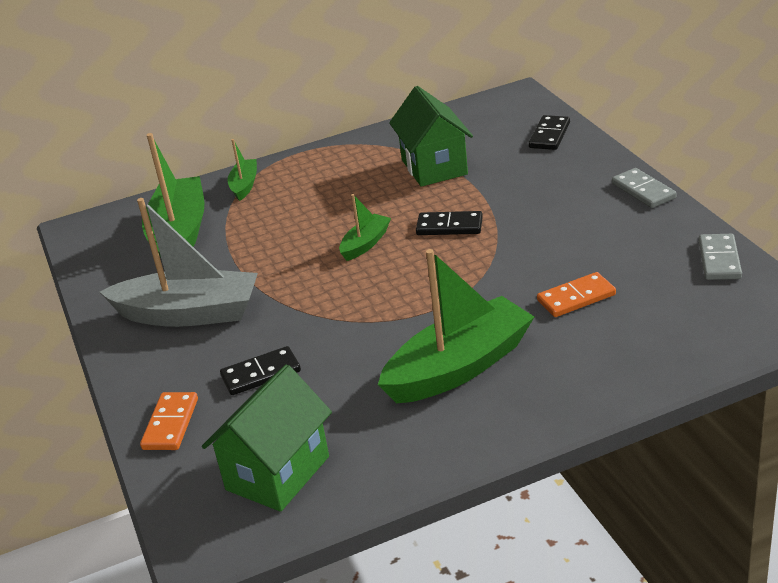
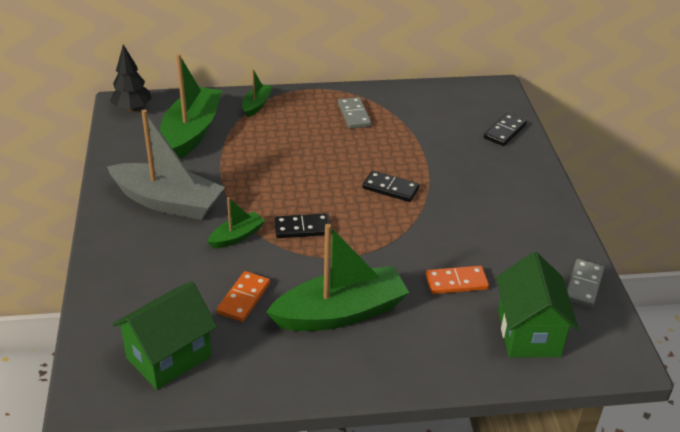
camera: 10 degrees right, 5 degrees up
orange domino [140,392,198,450] -> orange domino moved to [217,271,270,322]
black domino [220,346,301,395] -> black domino moved to [274,213,332,238]
green boat [339,194,391,261] -> green boat moved to [207,197,265,248]
green house [389,86,473,187] -> green house moved to [496,252,579,357]
grey domino [612,168,676,208] -> grey domino moved to [338,97,371,129]
none -> black tree [110,44,152,112]

